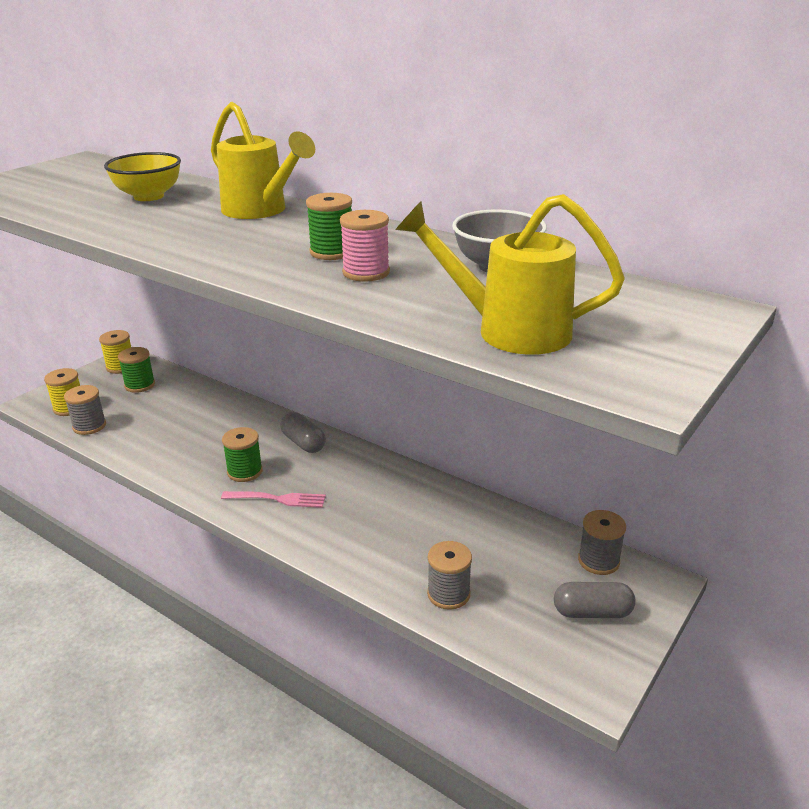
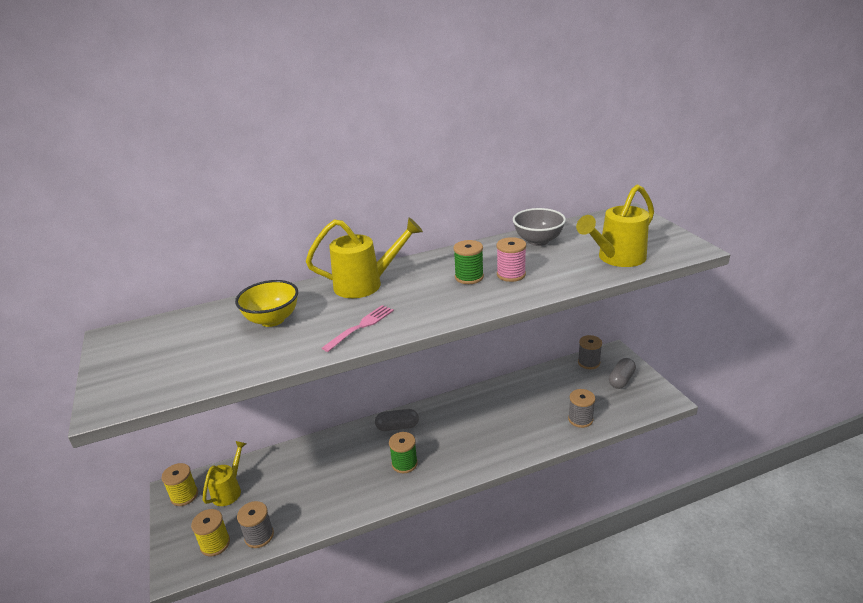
camera: 55 degrees left, 0 degrees up
green spool [118,347,155,393] -> yellow watering can [203,441,247,506]
pink fork [221,491,326,508] -> pink fork moved to [322,305,394,352]

